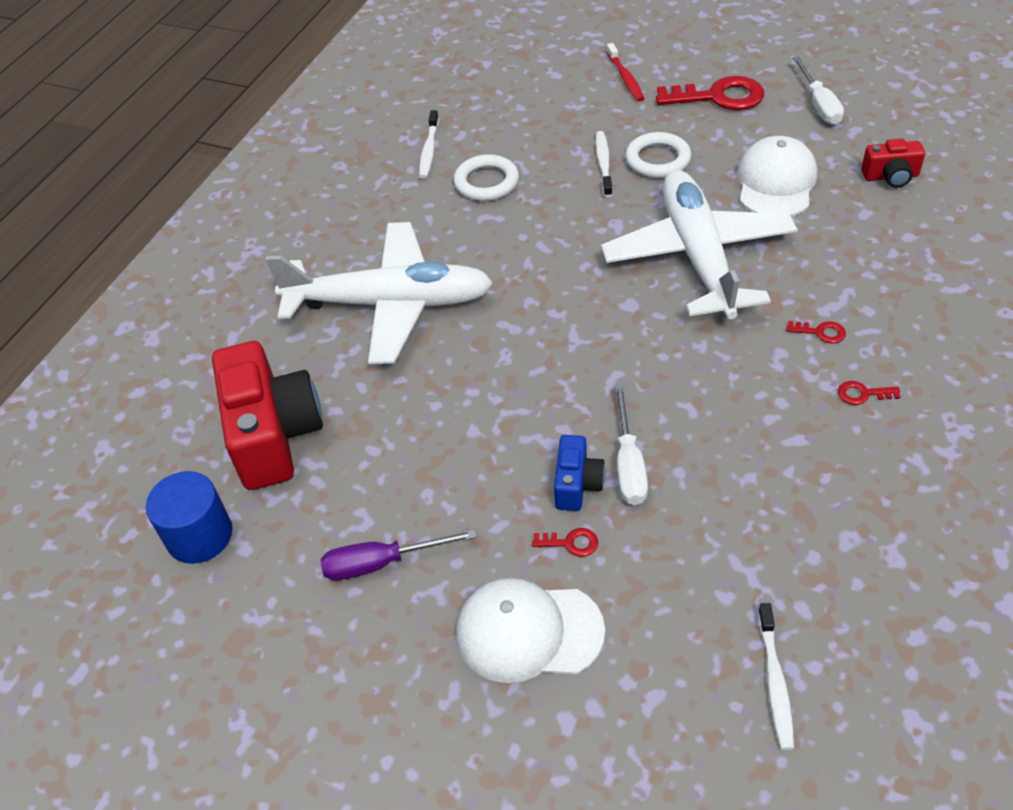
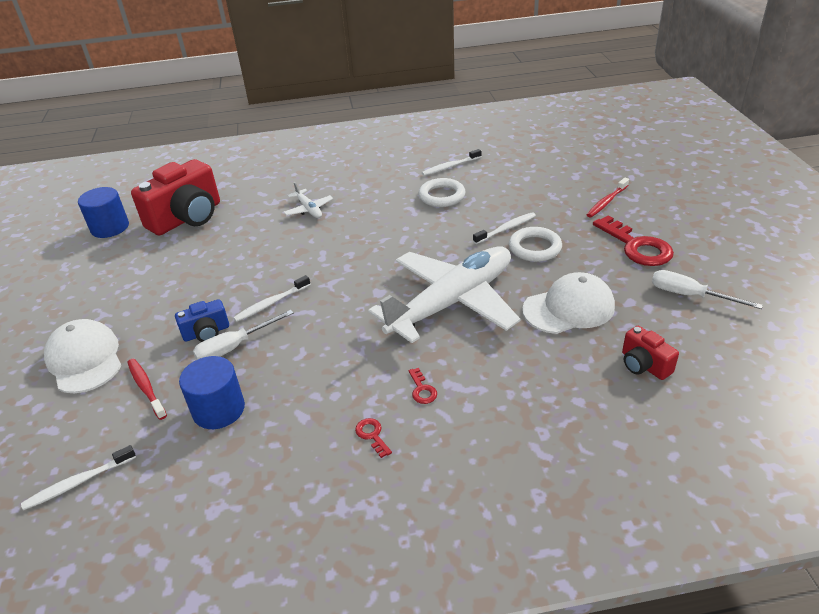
camera: 55 degrees right, 10 degrees down
white plane [265,222,493,364] -> white plane [284,182,333,218], size x0.41
purple screwdriver [321,529,477,580] -> none
red key [532,528,598,557] -> none
white screwdriver [793,56,844,125] -> white screwdriver turned 75 degrees clockwise [652,270,763,309]
none -> red toothbrush [127,358,167,420]
none -> blue cylinder [179,356,245,429]
none -> white toothbrush [233,275,311,322]

